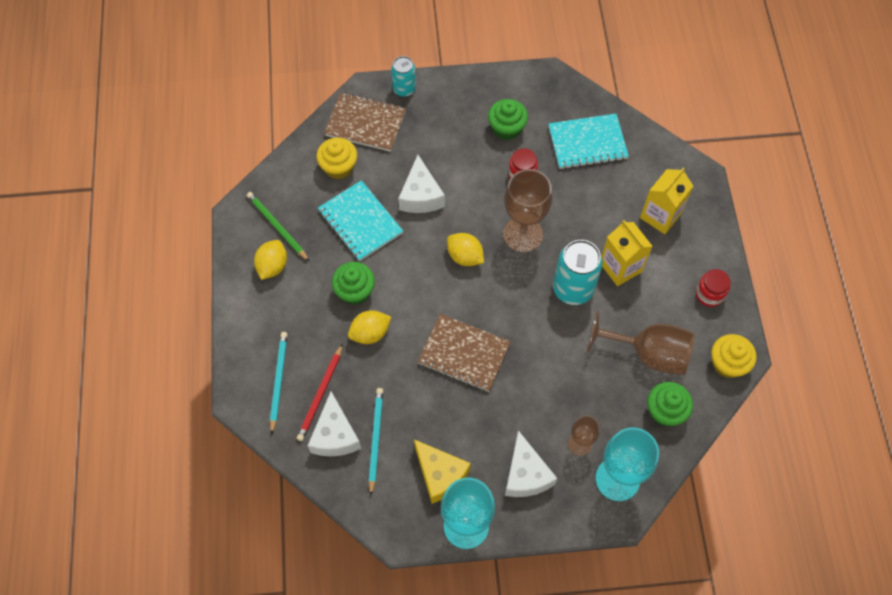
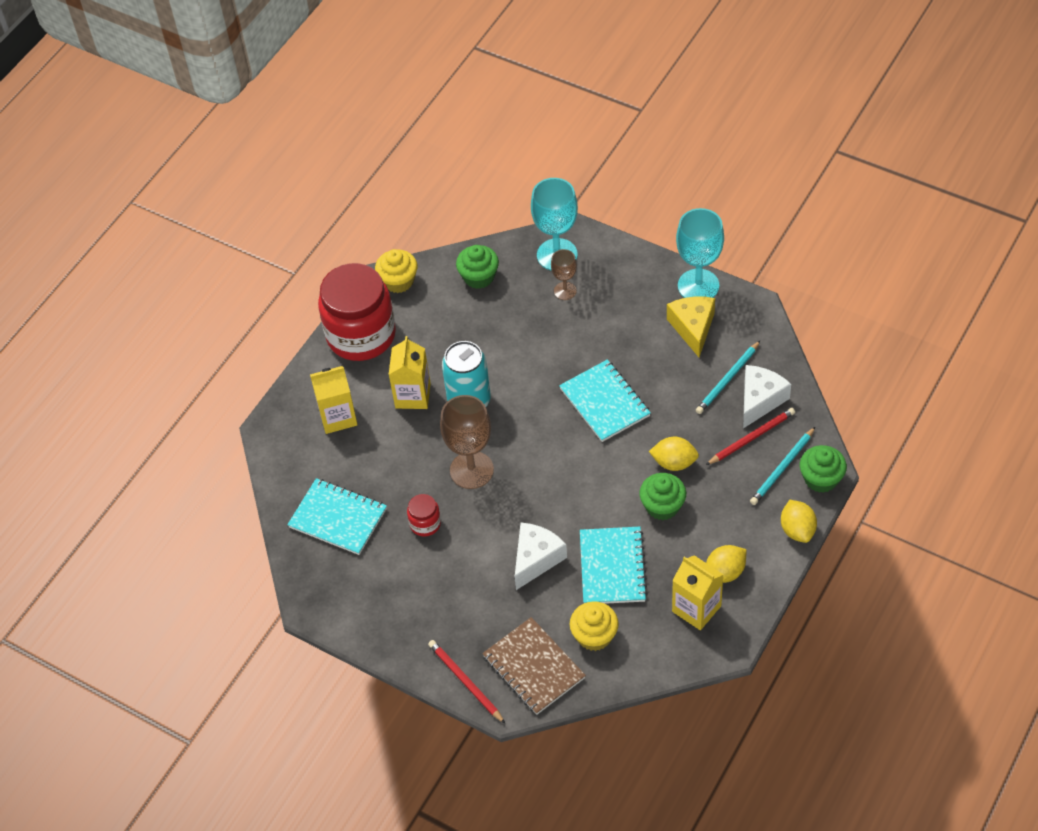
camera: 140 degrees left, 10 degrees down
green pencil [247,192,309,261] -> yellow carton [672,555,724,630]
turquoise can [391,56,416,97] -> red pencil [428,640,505,723]
brown notebook [418,314,511,392] -> turquoise notebook [559,359,651,442]
yellow lemon [447,233,484,266] -> yellow lemon moved to [781,500,817,543]
green cupcake [488,99,528,140] -> green cupcake moved to [800,445,847,493]
white cheese [505,430,557,497] -> none
brown goblet [587,310,695,375] -> none
red jar [696,269,731,307] -> red jar [318,263,396,361], size x2.37

